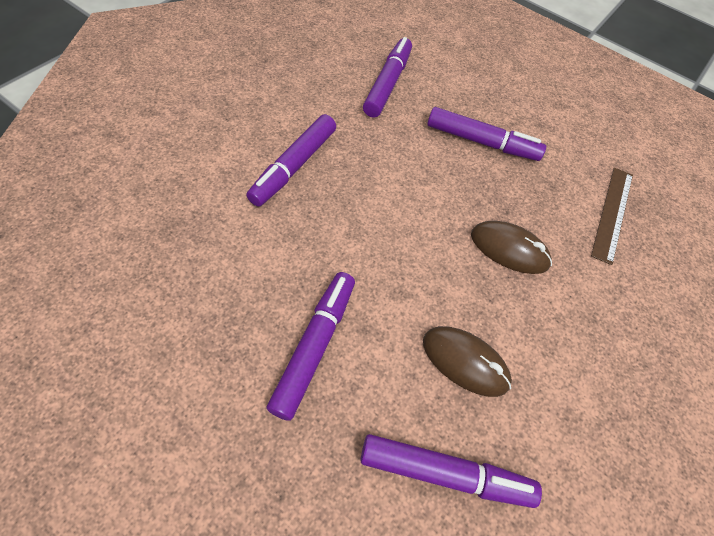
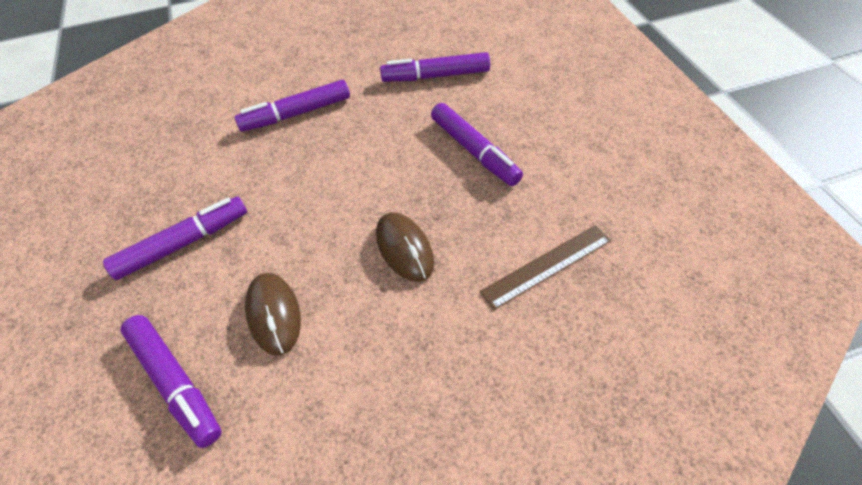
camera: 45 degrees right, 5 degrees down
purple marker [363,37,412,118] -> purple marker turned 150 degrees counterclockwise [380,52,490,82]

